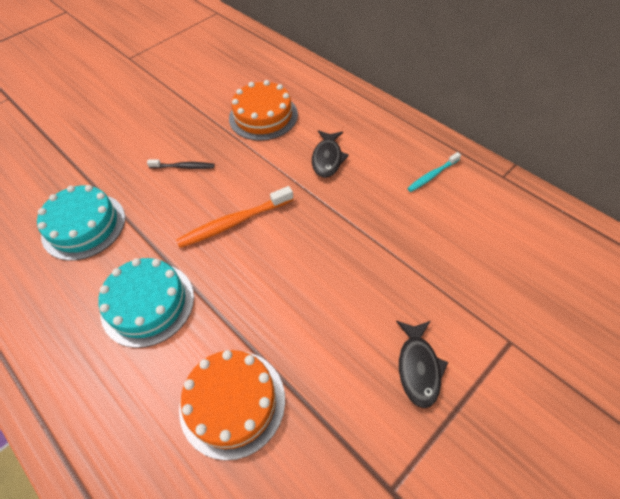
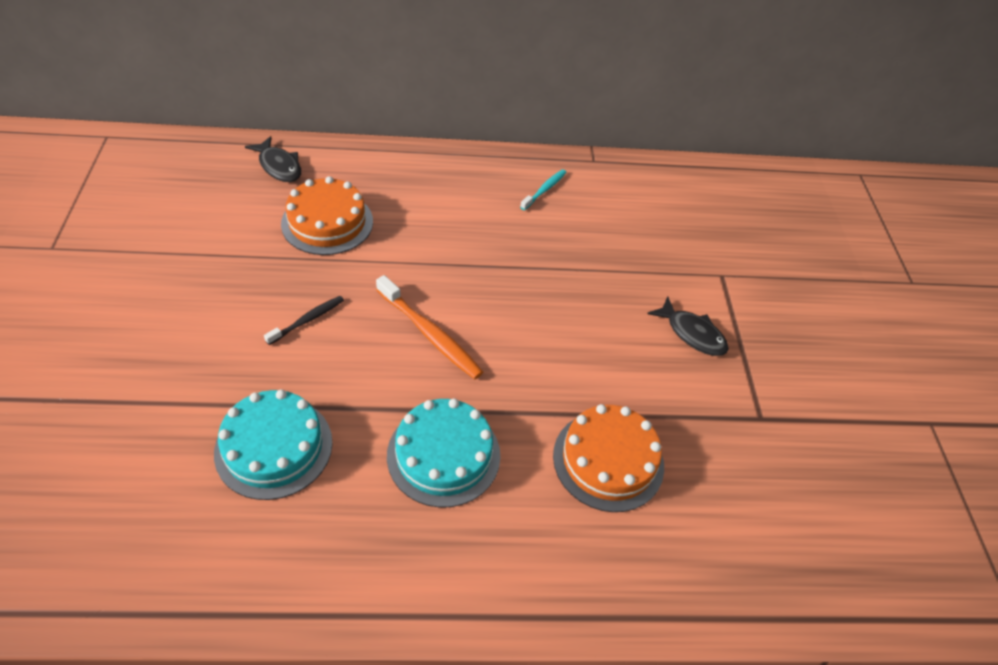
camera: 55 degrees left, 5 degrees down
orange toothbrush [176,186,294,248] -> orange toothbrush turned 60 degrees counterclockwise [376,275,483,379]
black fish [312,130,349,178] -> black fish moved to [245,136,301,182]
turquoise toothbrush [407,152,461,192] -> turquoise toothbrush turned 150 degrees counterclockwise [520,169,567,210]

